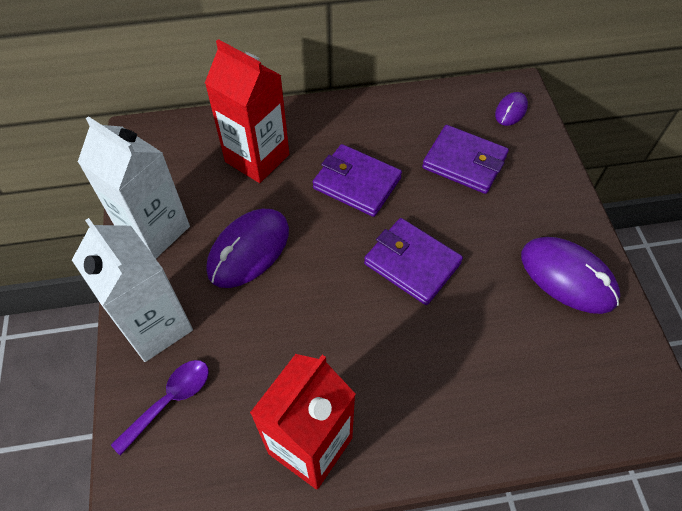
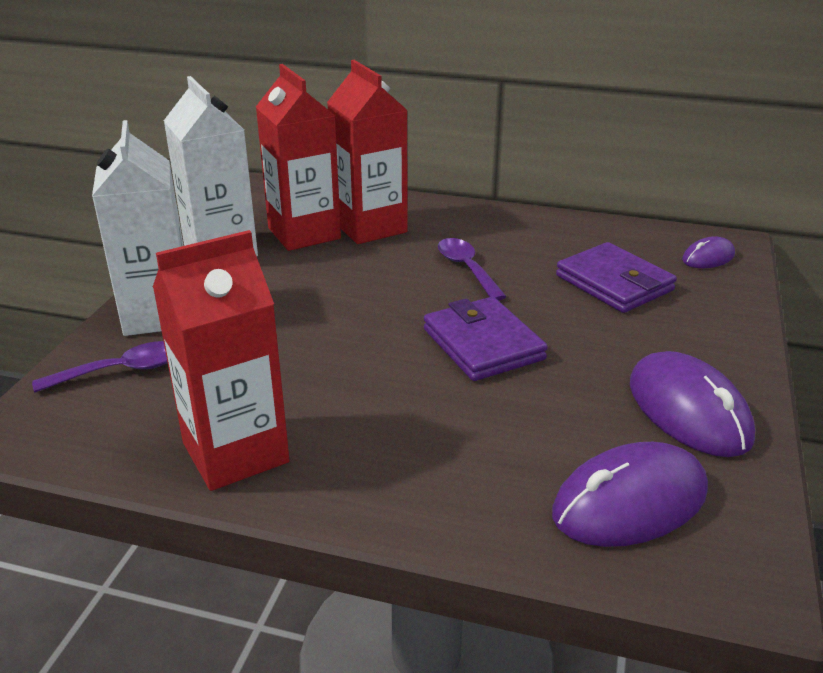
camera: 25 degrees right, 25 degrees down
purple mouse [206,209,289,288] -> purple mouse moved to [552,442,708,547]
purple wallet [313,144,402,217] -> purple spoon [438,238,507,301]
none -> red carton [256,64,341,251]

